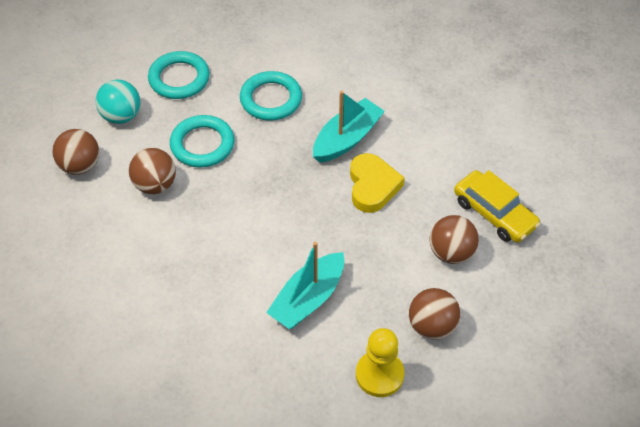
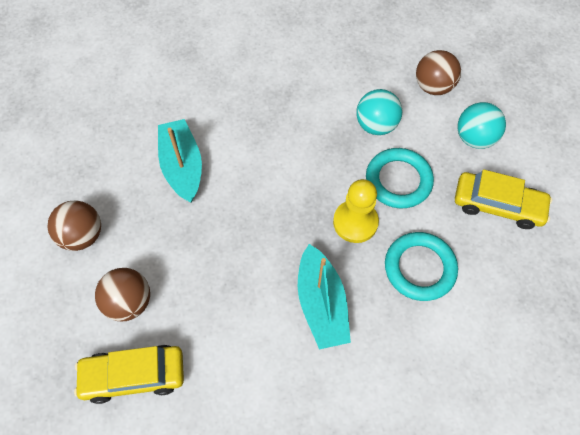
camera: 125 degrees right, 10 degrees up
brown ball [129,148,176,194] -> turquoise ball [356,89,402,135]
turquoise ring [148,51,210,99] -> yellow car [455,169,552,229]
yellow heart [350,153,405,213] -> none
yellow pawn [356,328,405,397] -> yellow pawn moved to [333,179,379,243]

